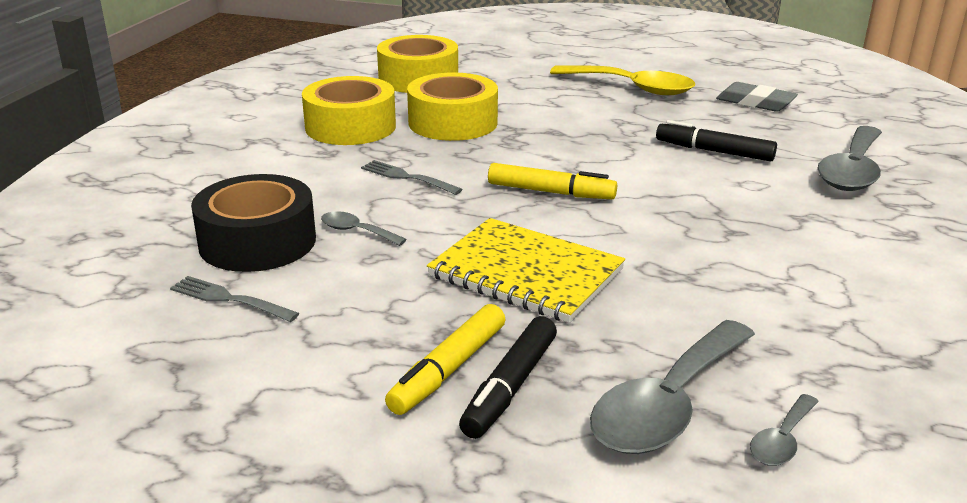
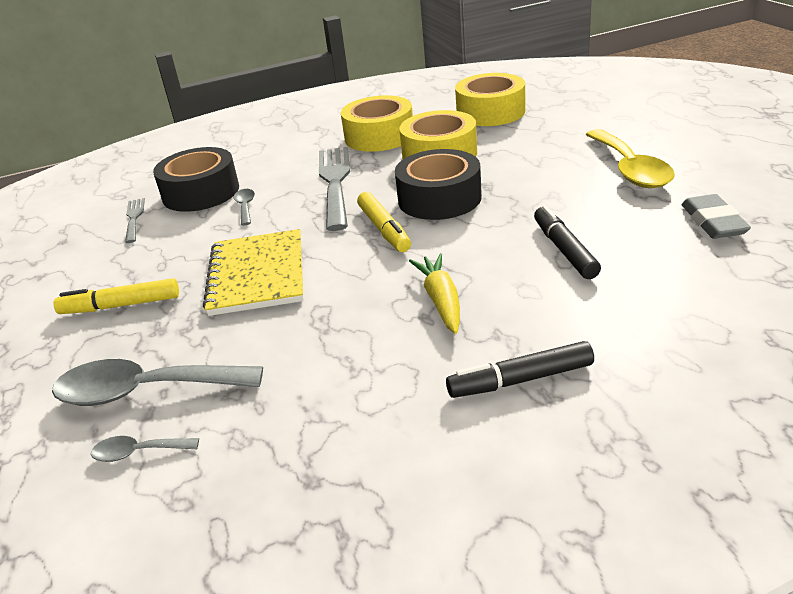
camera: 55 degrees right, 5 degrees up
grey fork [361,160,462,195] -> grey fork [319,147,350,231], size x1.97
black marker [459,316,557,439] -> black marker moved to [446,341,594,398]
grey spoon [817,126,882,191] -> none
none -> black tape [395,149,482,220]
none -> yellow carrot [409,253,460,334]

